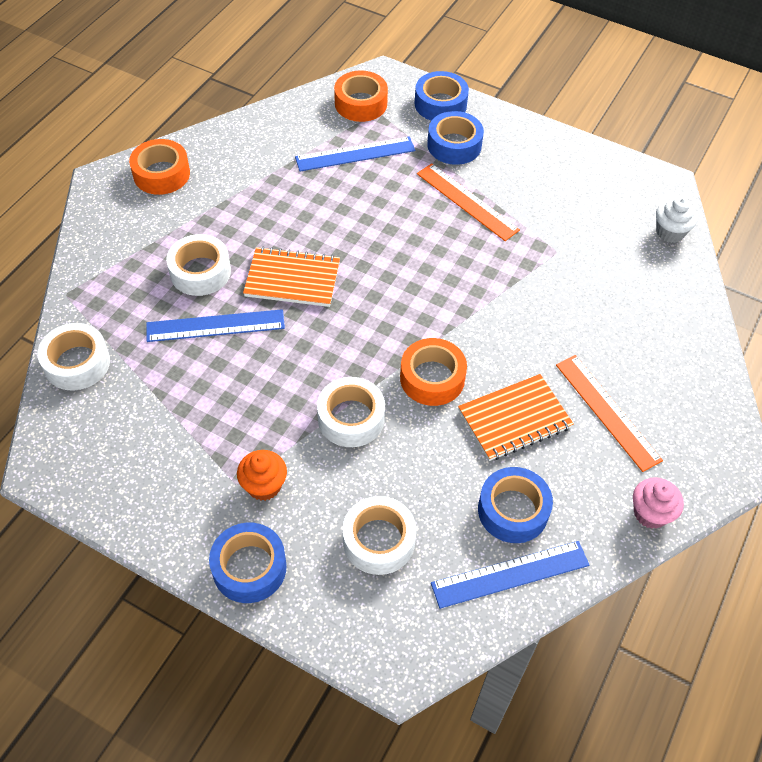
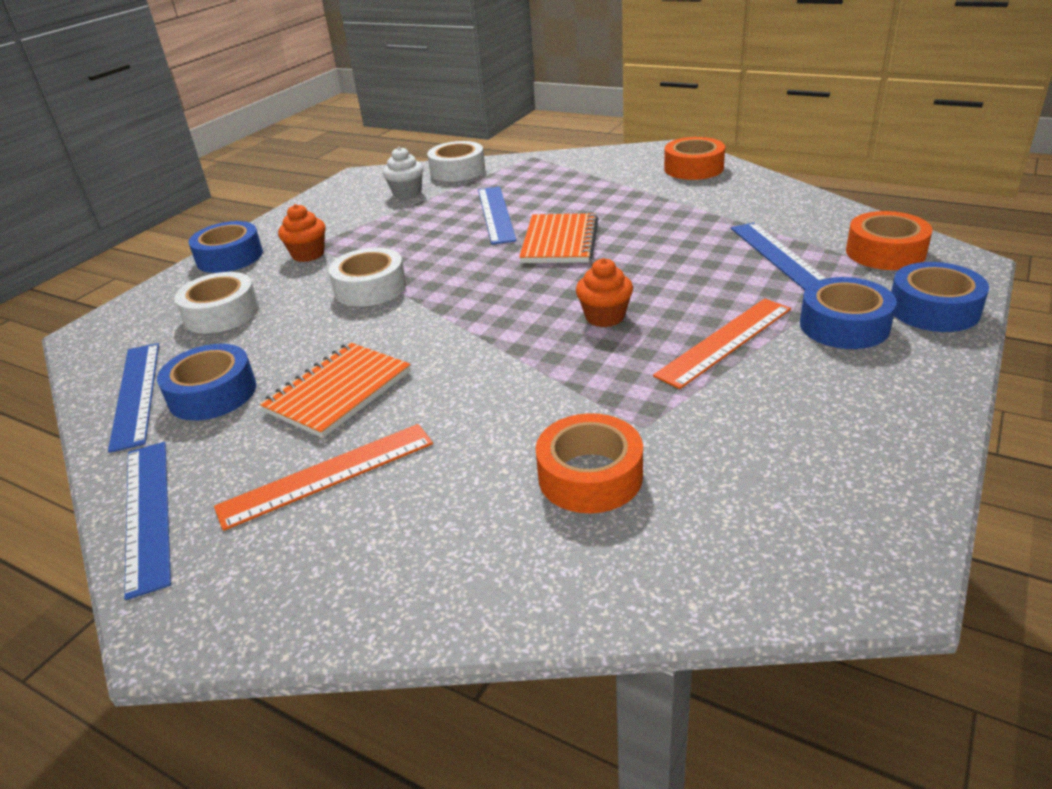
camera: 95 degrees right, 20 degrees down
white tape [166,234,231,296] -> none
orange tape [400,338,467,406] -> orange tape moved to [536,413,643,514]
orange notebook [458,374,574,461] -> orange notebook turned 60 degrees clockwise [260,342,411,438]
pink cupcake [633,477,684,529] -> blue ruler [124,442,171,600]
white cupcake [656,197,698,243] -> white cupcake moved to [383,147,424,199]
none -> orange cupcake [576,258,633,327]

